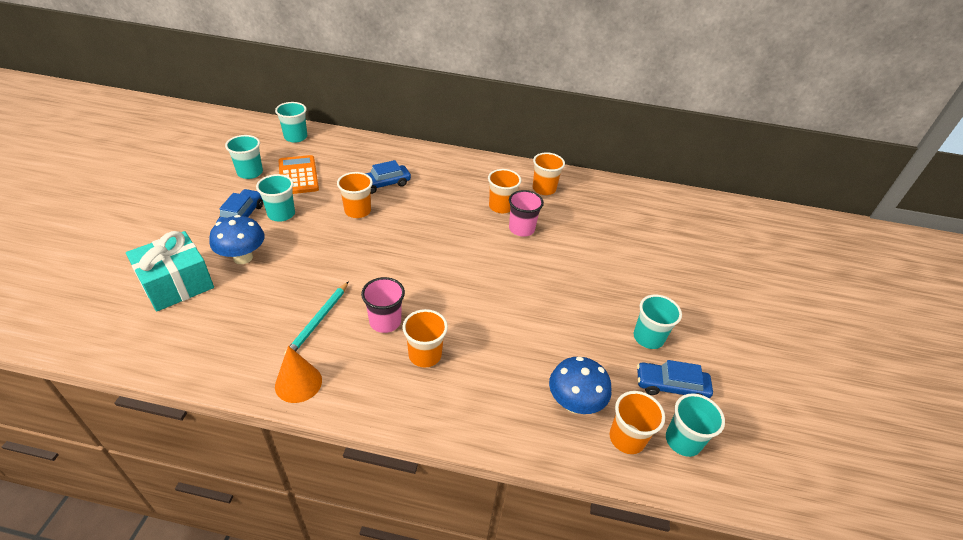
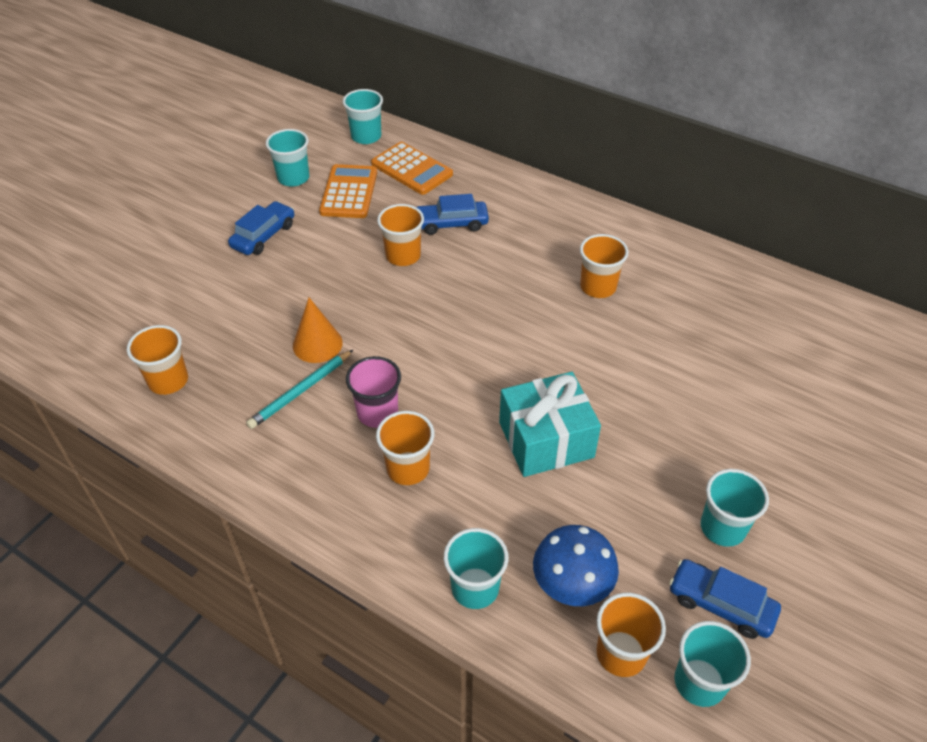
camera: 25 degrees right, 5 degrees up
turquoise gift [126,231,214,311] -> turquoise gift moved to [499,372,601,477]
blue mushroom [209,215,265,264] -> none
turquoise cup [256,174,295,221] -> turquoise cup moved to [444,528,509,609]
orange cone [275,346,322,403] -> orange cone moved to [293,298,343,363]
pink cup [509,190,544,237] -> none
orange cup [533,152,565,195] -> orange cup moved to [127,325,188,395]
none -> orange calculator [371,142,453,195]

